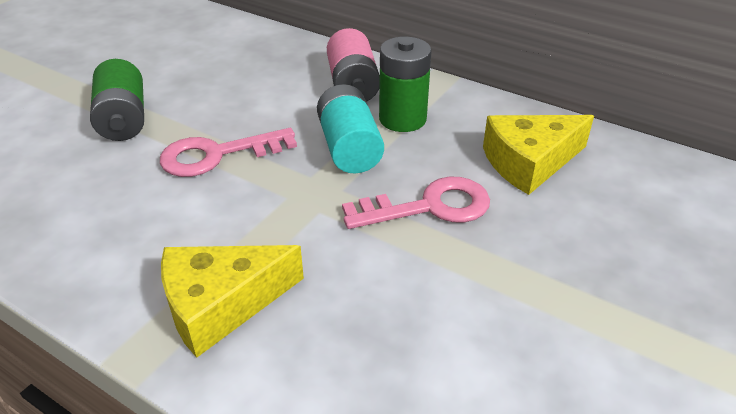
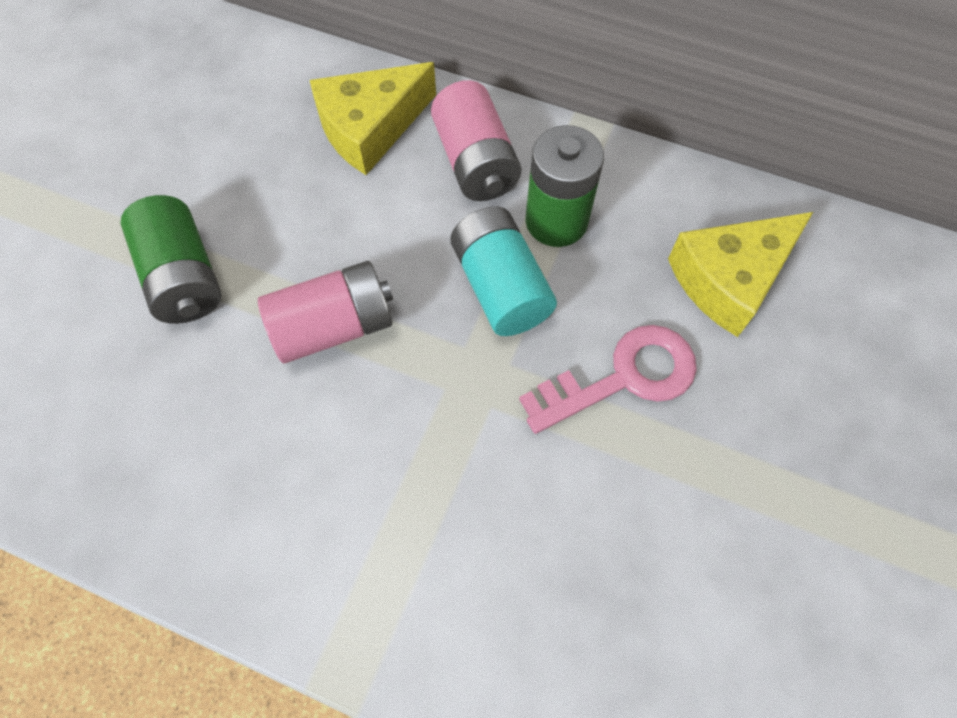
camera: 10 degrees left, 25 degrees up
pink key [160,128,297,177] -> pink battery [258,261,393,363]
yellow cheese [161,245,304,358] -> yellow cheese moved to [310,62,436,175]

